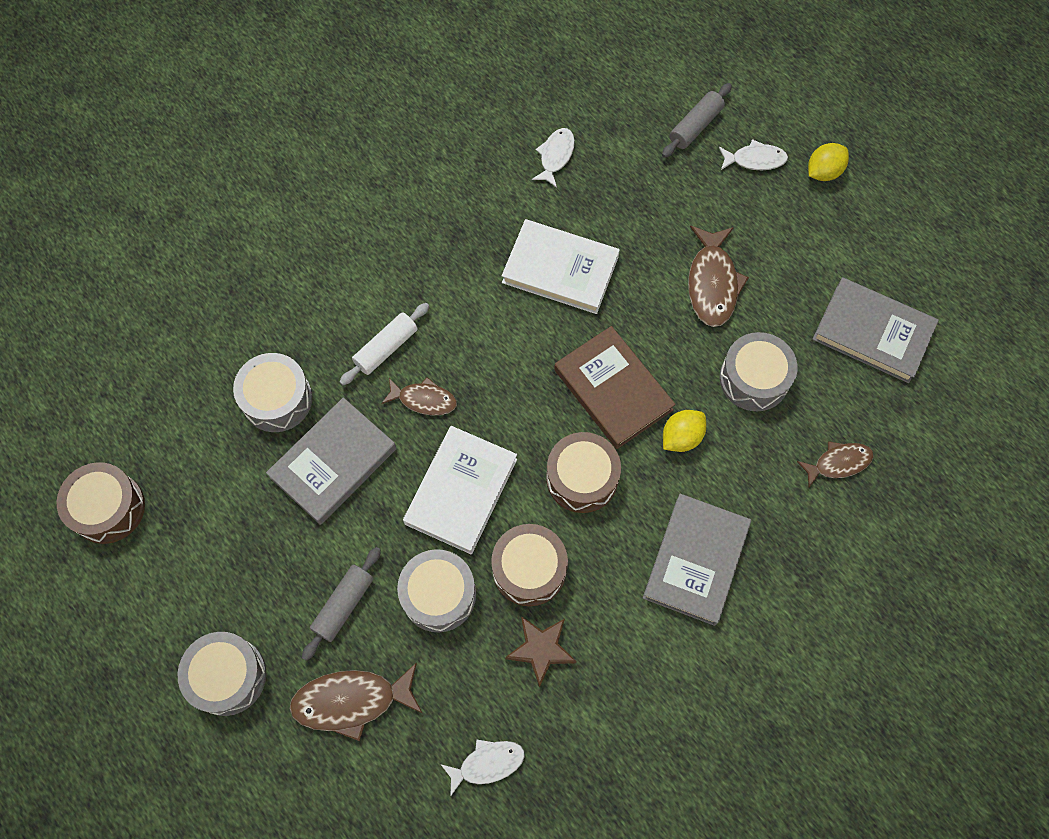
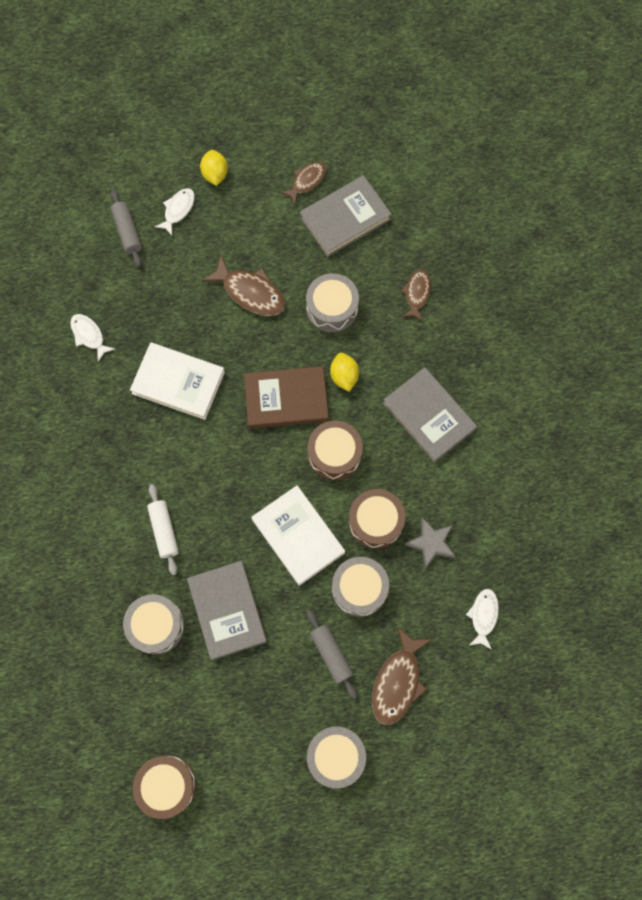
camera: 60 degrees left, 5 degrees up
brown fish [381,377,457,415] -> brown fish moved to [280,162,326,205]
white book [502,219,620,314] -> white book turned 60 degrees clockwise [130,342,225,420]
brown star [505,616,577,688] -> grey star [405,517,456,569]

